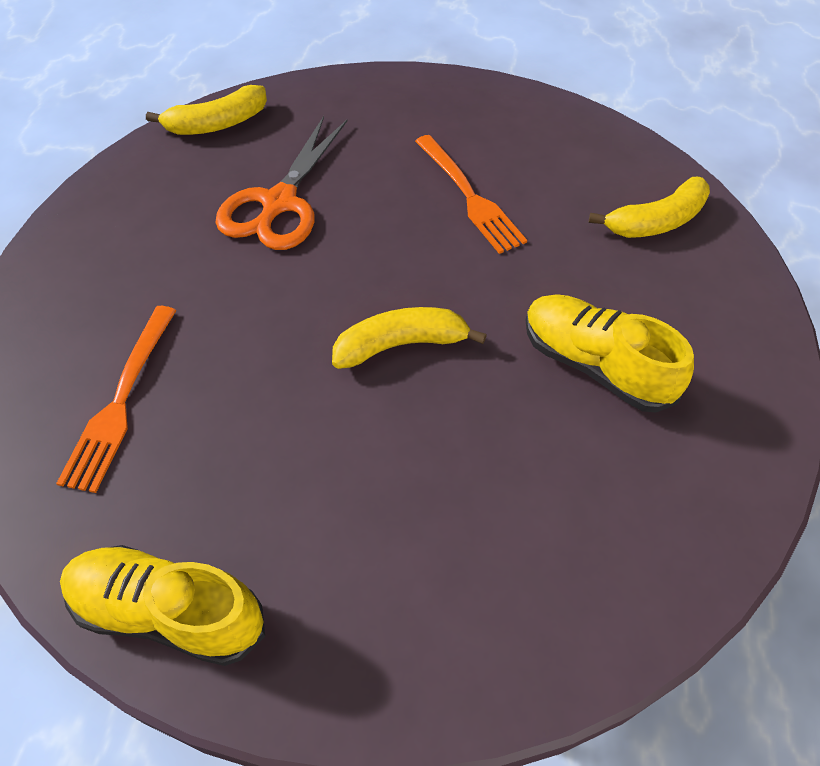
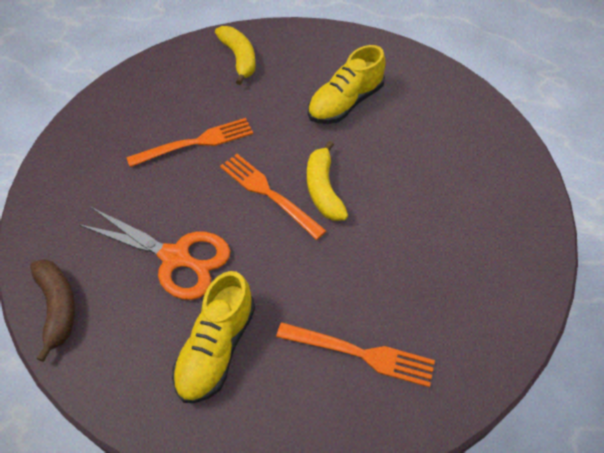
camera: 85 degrees left, 0 degrees up
yellow shoe [60,545,265,666] -> yellow shoe moved to [172,271,255,403]
yellow banana [146,85,267,135] -> brown banana [30,259,75,362]
none -> orange fork [220,154,326,240]

